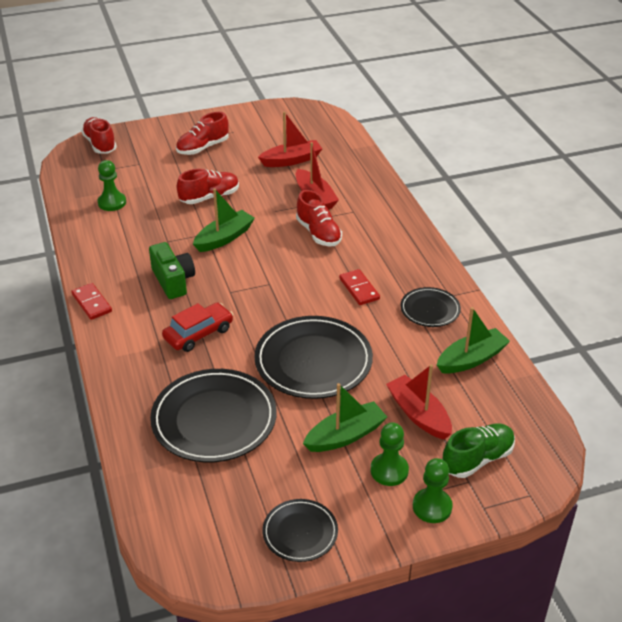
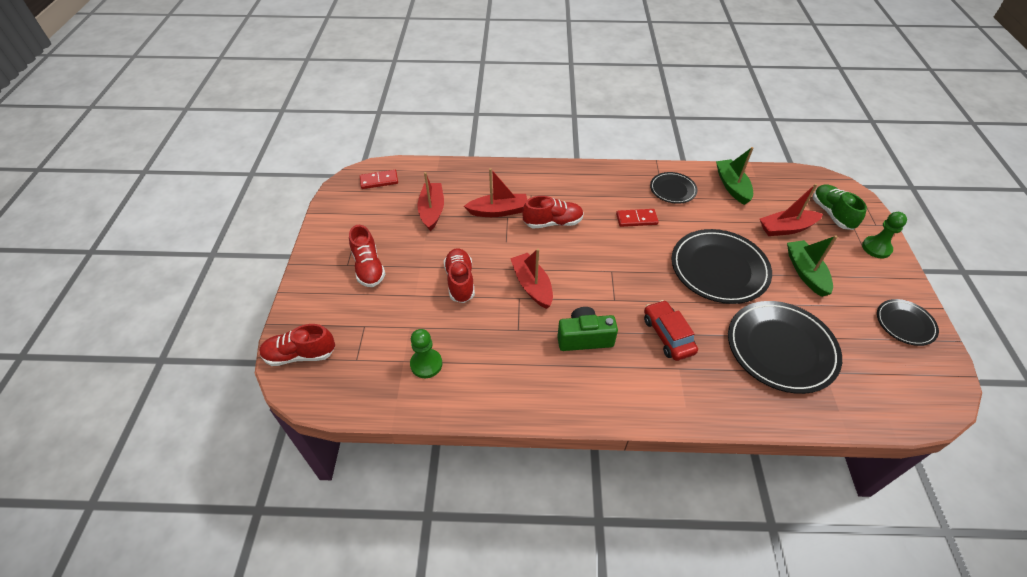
camera: 70 degrees left, 10 degrees up
red domino [71,283,112,320] -> red domino moved to [360,170,398,189]
green boat [193,188,255,252] -> red boat [510,249,553,309]
green pawn [370,422,409,486] -> none

